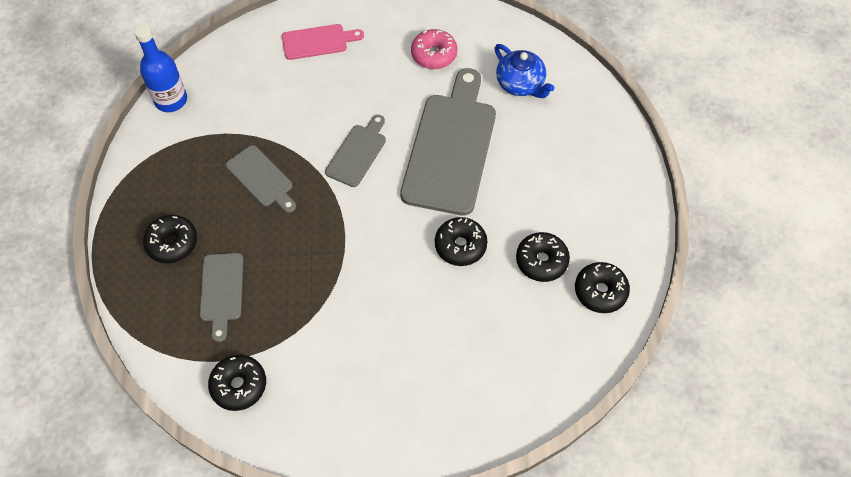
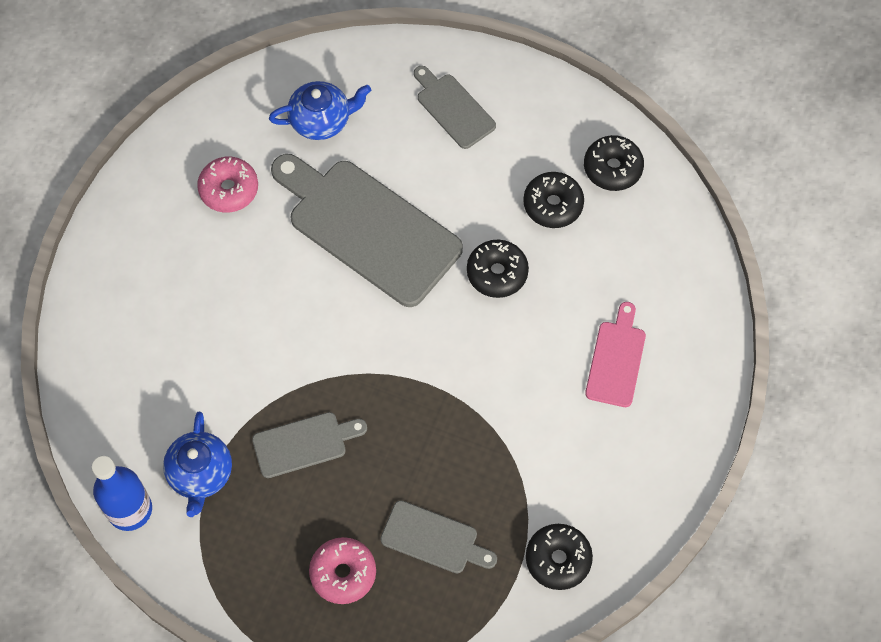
camera: 65 degrees left, 5 degrees up
black donut [143,215,197,263] -> pink donut [309,537,376,604]
pink cutting board [282,24,364,60] -> pink cutting board moved to [585,302,646,407]
grey cutting board [325,115,386,187] -> grey cutting board moved to [414,66,496,149]
none -> blue teapot [163,412,232,517]

